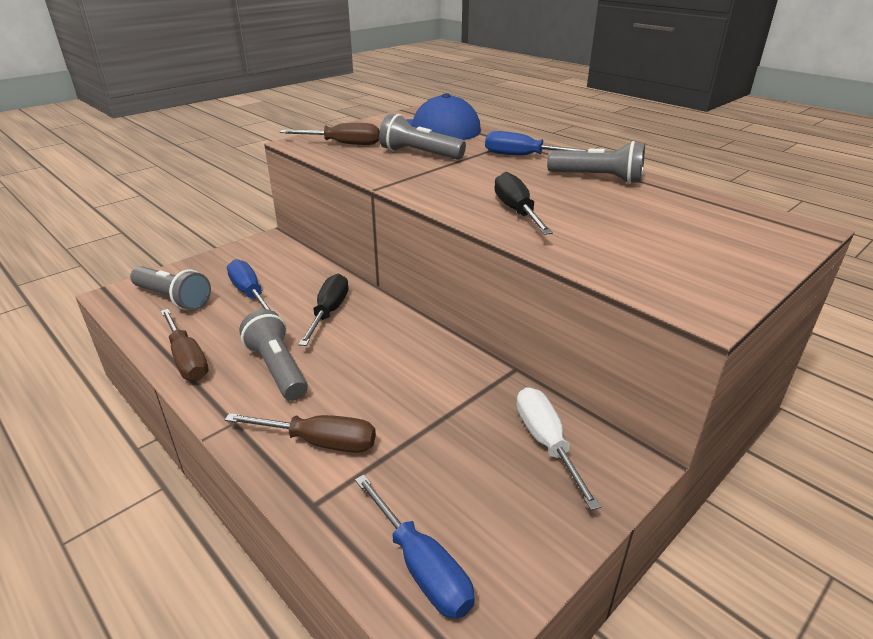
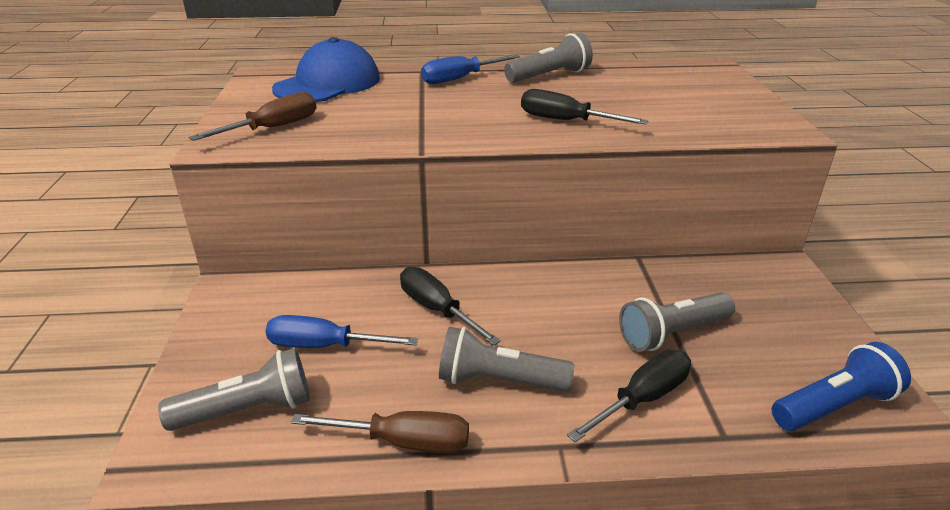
camera: 50 degrees left, 0 degrees up
brown screwdriver [225,413,376,453] -> black screwdriver [567,350,691,442]
blue screwdriver [355,475,475,619] -> blue flashlight [772,342,911,431]
grey flashlight [379,113,466,160] -> grey flashlight moved to [619,292,735,352]
white screwdriver [516,387,601,510] -> none

